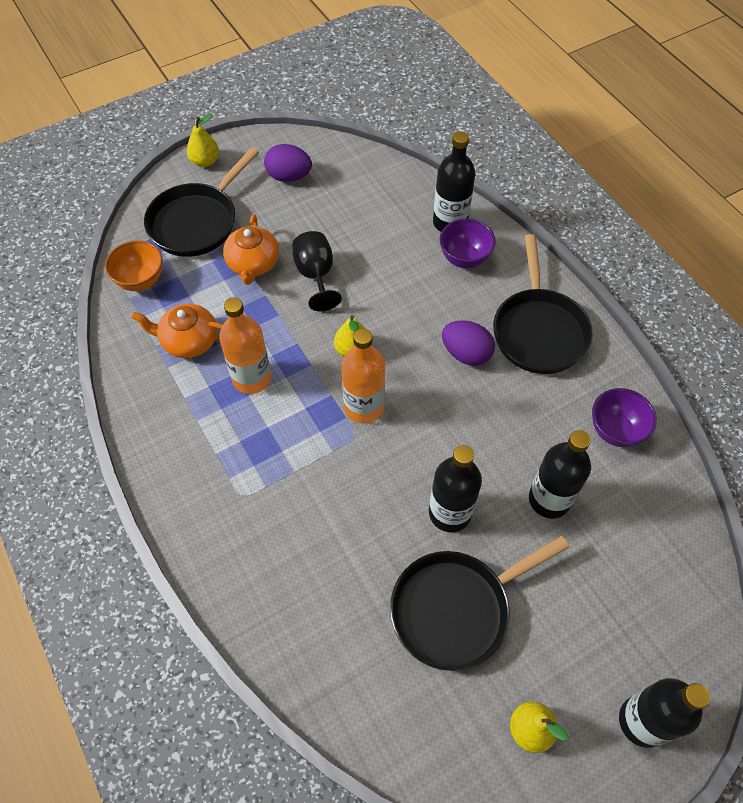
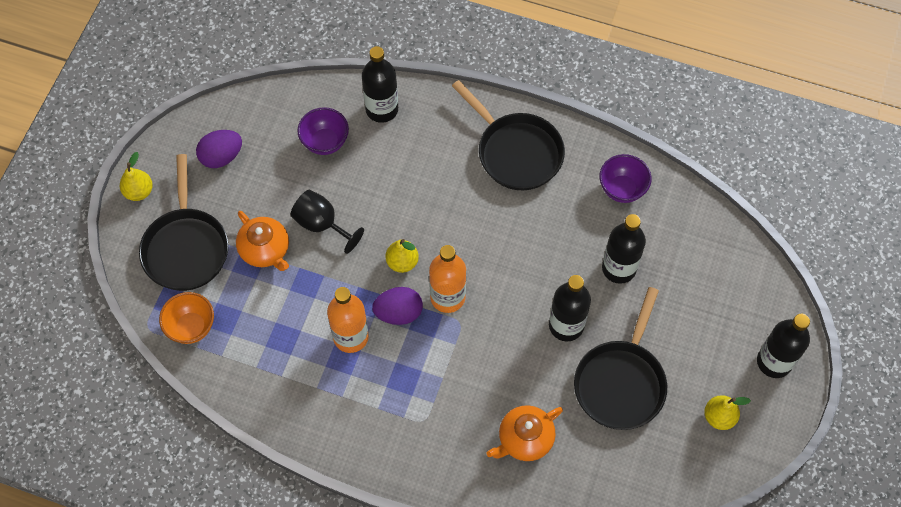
camera: 40 degrees left, 5 degrees up
orange teapot [131,304,223,358] -> orange teapot moved to [486,405,563,461]
purple bowl [440,219,496,268] -> purple bowl moved to [297,107,349,155]
purple egg [442,320,495,366] -> purple egg moved to [372,287,423,325]

